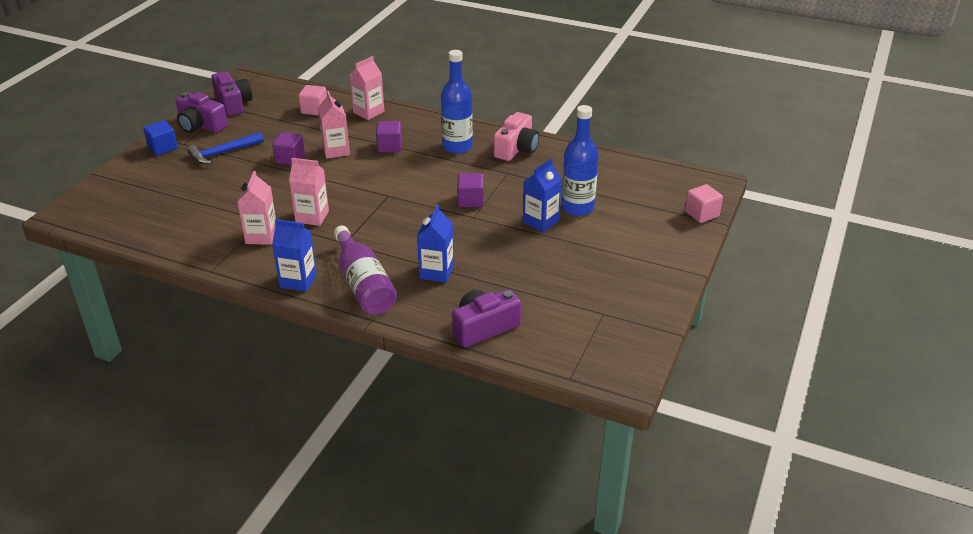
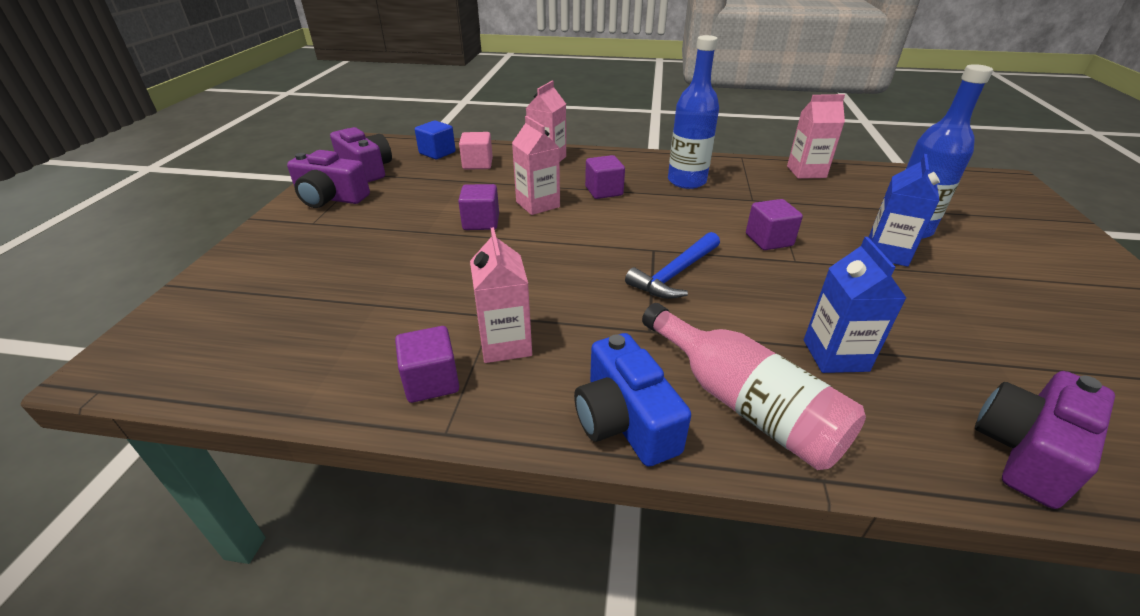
camera: 15 degrees left, 0 degrees up
blue cube [143,121,178,155] -> blue cube moved to [415,121,456,159]
blue hammer [187,132,264,164] -> blue hammer moved to [625,232,720,299]
blue carton [272,219,317,292] -> blue camera [574,333,691,467]
pink carton [289,158,329,226] -> pink carton moved to [787,94,845,179]
purple bottle [334,226,397,315] -> pink bottle [642,303,866,470]
pink camera [493,112,539,161] -> none
pink cube [685,184,723,223] -> none
none -> purple cube [395,326,459,403]

